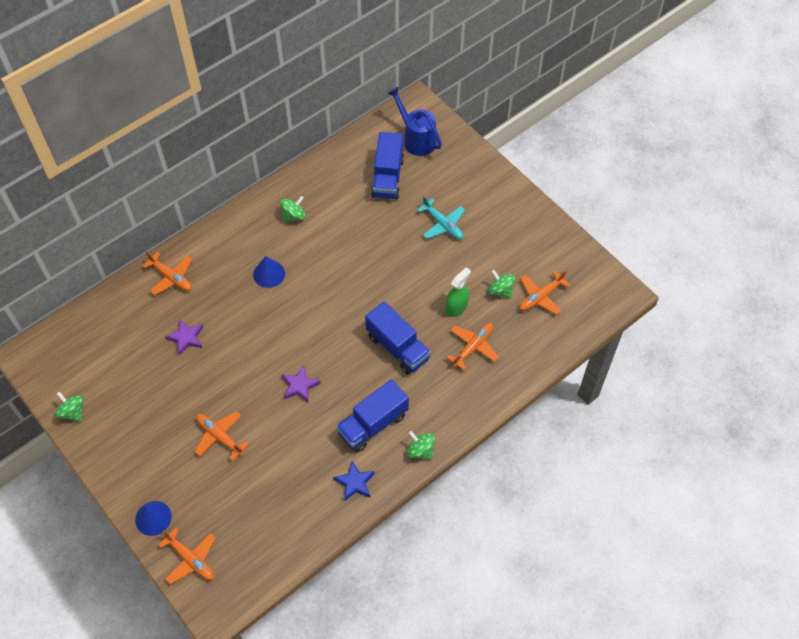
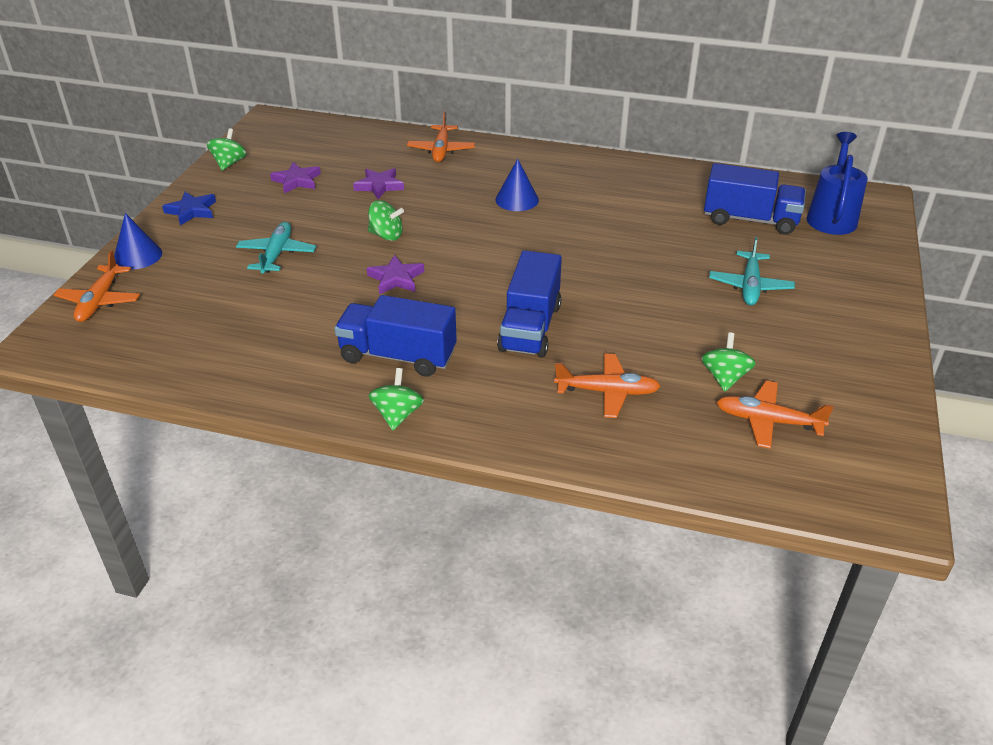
camera: 55 degrees right, 20 degrees down
orange plane [195,411,249,461] -> turquoise plane [236,222,316,274]
green spinning top [281,196,306,223] -> green spinning top moved to [368,200,404,241]
blue star [333,461,375,501] -> blue star moved to [162,192,216,226]
blue truck [371,132,404,200] -> blue truck turned 135 degrees counterclockwise [704,163,806,235]
green spray bottle [446,267,471,317] -> none
none -> purple star [270,162,321,193]

